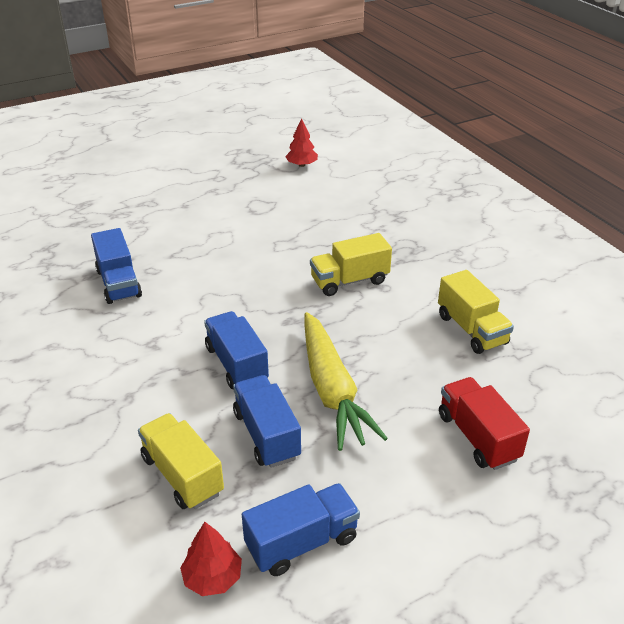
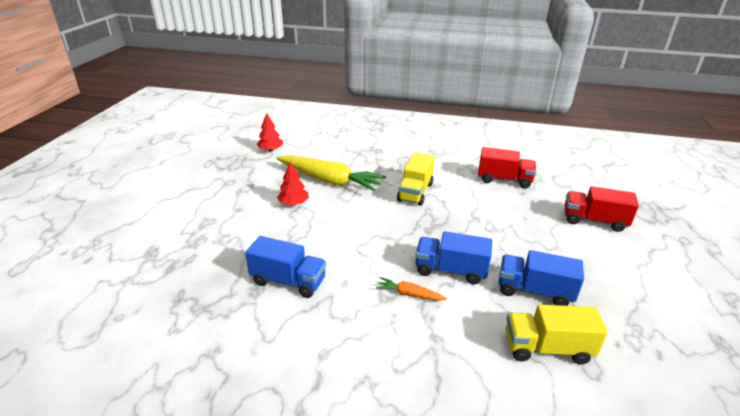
camera: 50 degrees left, 5 degrees down
red tree [180,522,242,596] -> red tree moved to [277,162,309,206]
blue truck [242,483,360,576] -> none
yellow carrot [305,312,388,451] -> yellow carrot moved to [276,155,386,192]
yellow truck [438,270,514,354] -> red truck [478,147,536,188]
none -> orange carrot [376,277,447,301]

